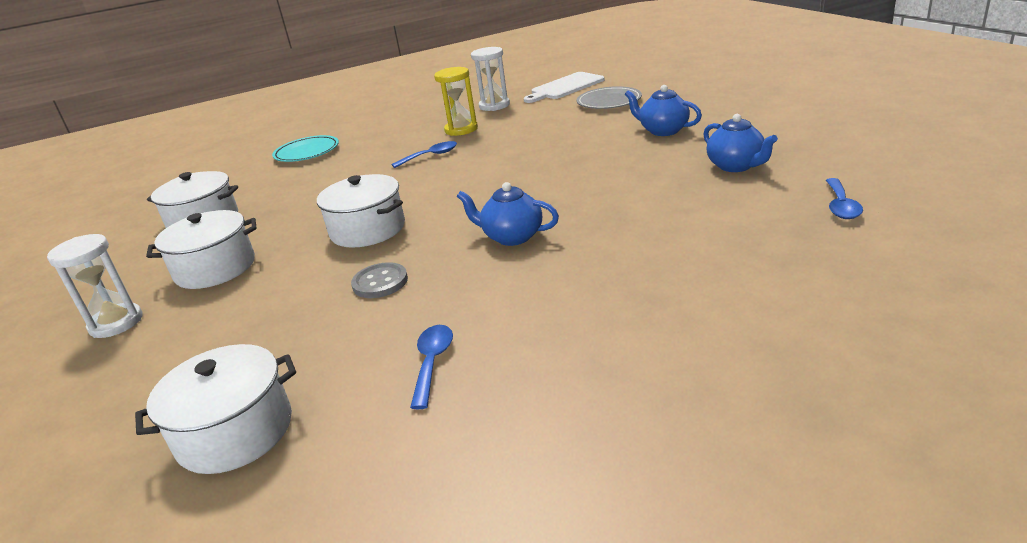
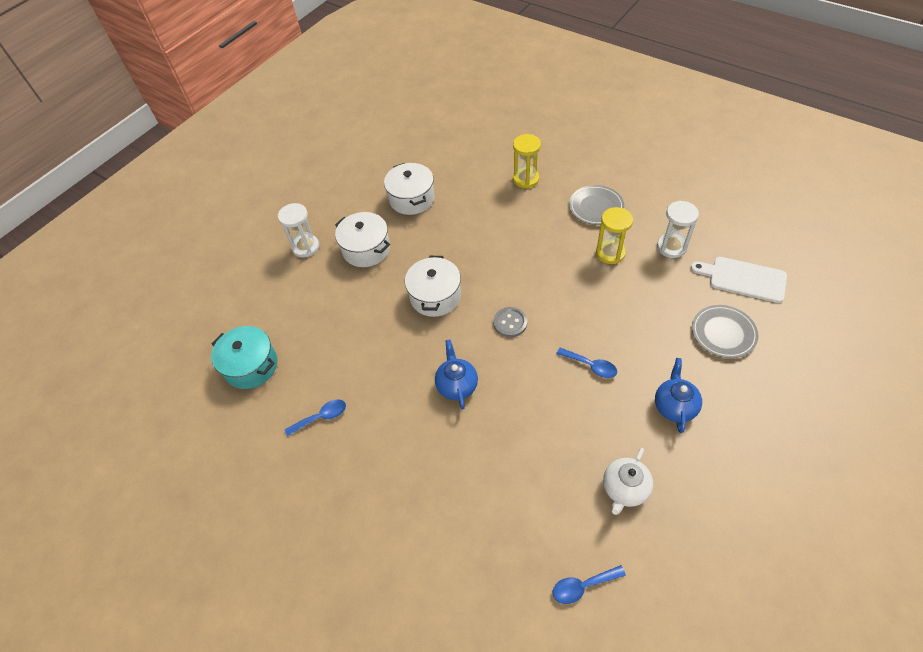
camera: 60 degrees right, 25 degrees up
white pot [135,344,296,474] -> turquoise pot [211,326,277,389]
turquoise plate [272,135,339,162] -> yellow hourglass [513,134,541,188]
grey button [351,262,408,298] -> grey button moved to [493,307,527,337]
blue spoon [391,141,457,168] -> blue spoon moved to [556,348,617,378]
blue teapot [703,114,778,172] -> white teapot [603,448,653,515]
none -> grey plate [569,185,624,225]

